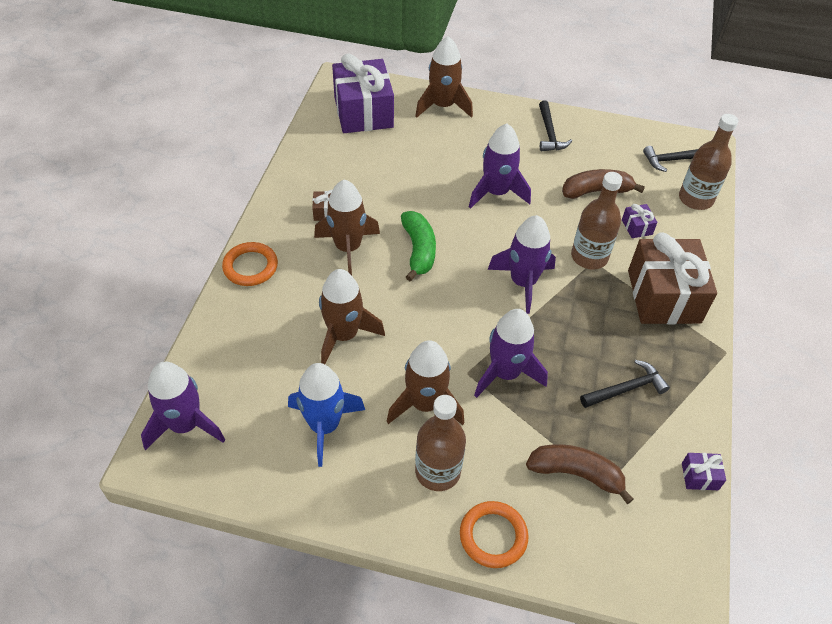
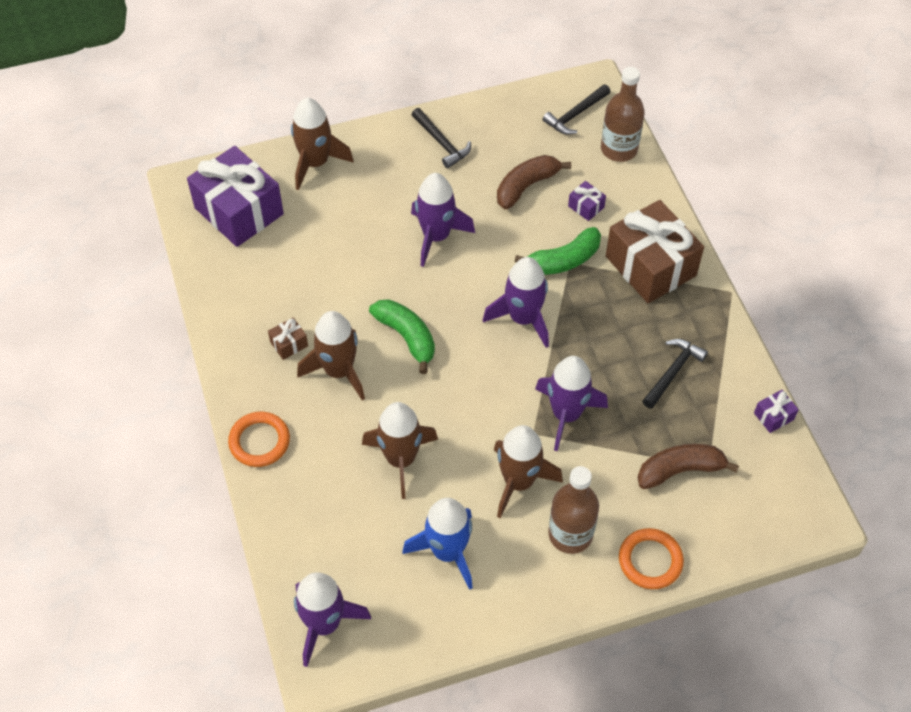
camera: 30 degrees left, 5 degrees up
brown bottle [571,172,623,269] -> green banana [515,227,601,275]

